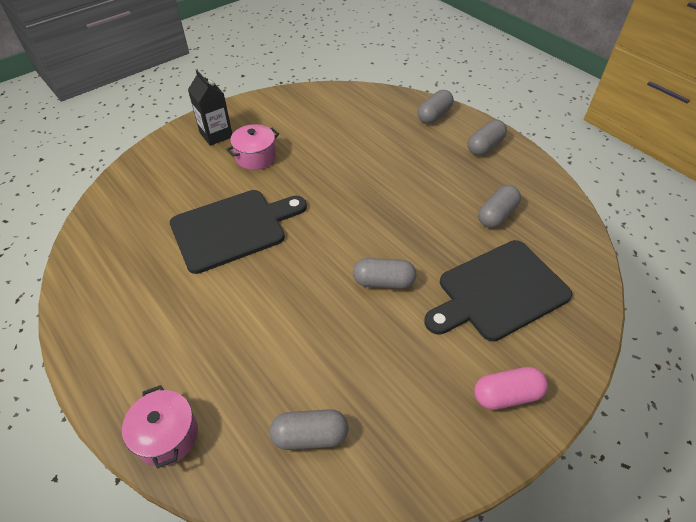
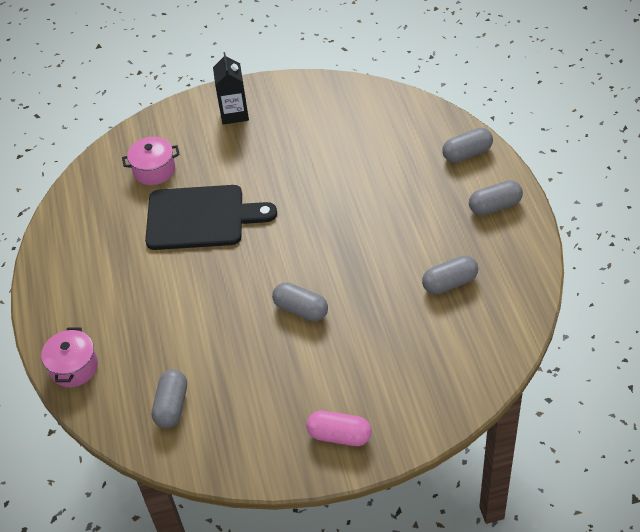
camera: 30 degrees right, 0 degrees up
pink pot [226,124,279,170] -> pink pot moved to [122,137,180,185]
grey capsule [270,409,349,450] -> grey capsule turned 75 degrees clockwise [152,369,187,428]
black cutting board [424,240,573,342] -> none

